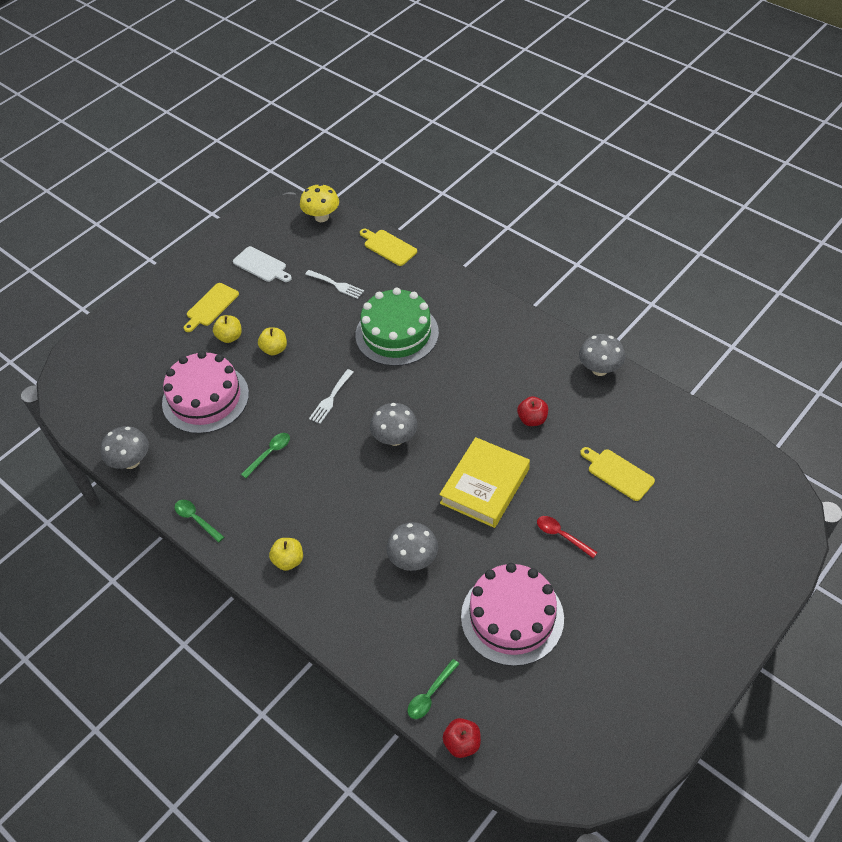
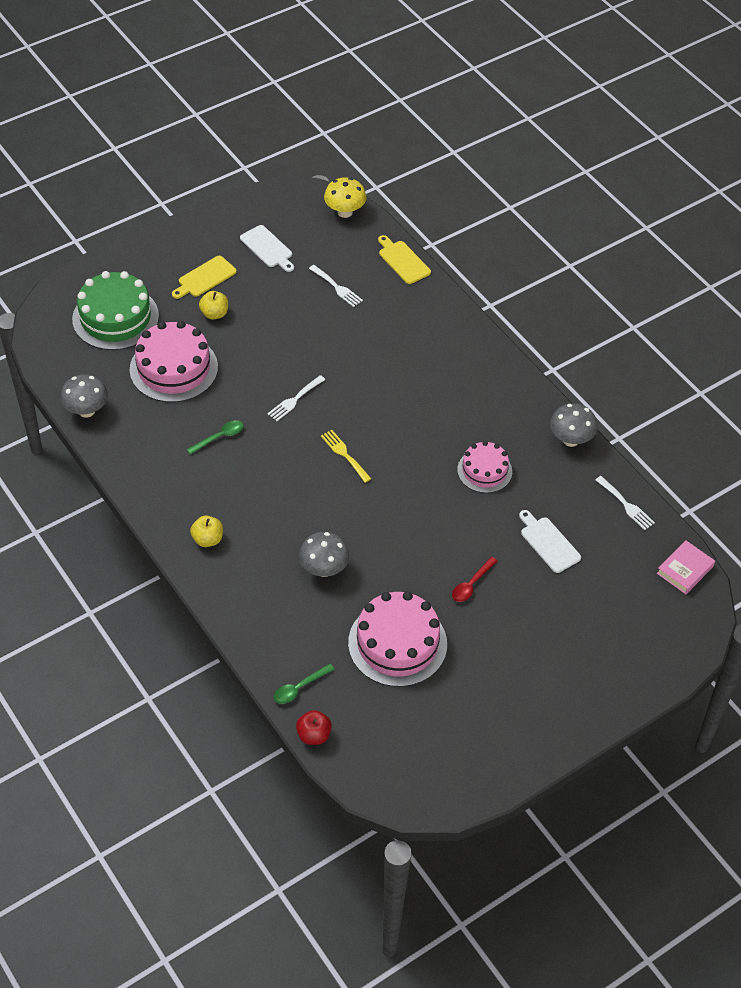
camera: 10 degrees right, 0 degrees up
green spoon [174,500,224,543] -> none
yellow apple [258,327,287,356] -> none
green cake [355,288,439,366] -> green cake moved to [72,271,159,350]
grey mushroom [370,403,418,446] -> yellow fork [321,430,371,483]
yellow book [439,437,530,528] -> none
red apple [517,396,548,426] -> pink cake [457,441,512,493]
red spoon [537,516,598,558] -> red spoon turned 105 degrees counterclockwise [452,557,497,602]
yellow cutting board [580,447,655,501] -> white cutting board [519,510,581,573]
none -> white fork [596,476,655,530]
none -> pink book [657,540,715,594]

